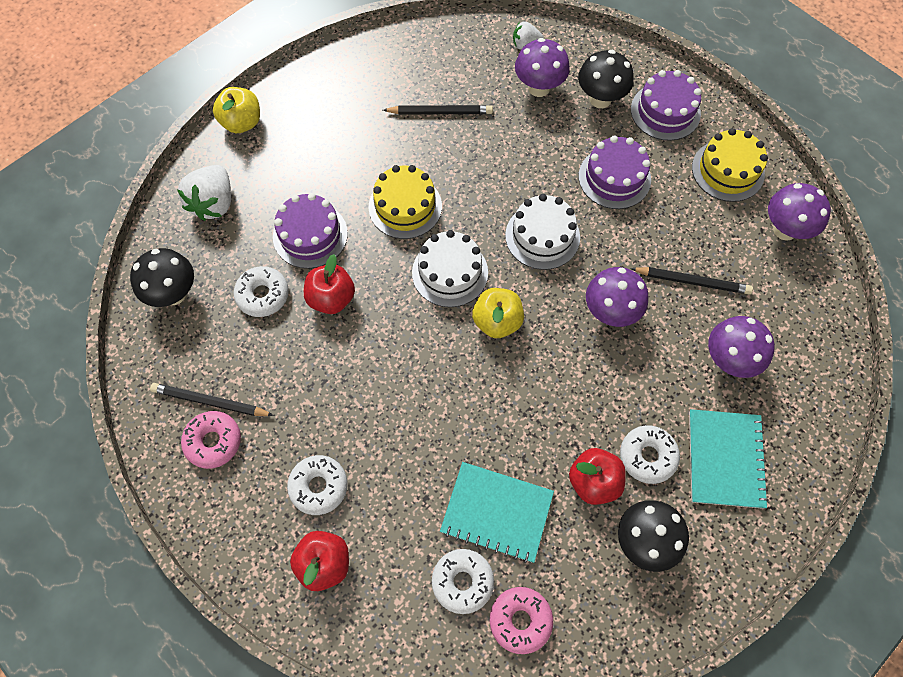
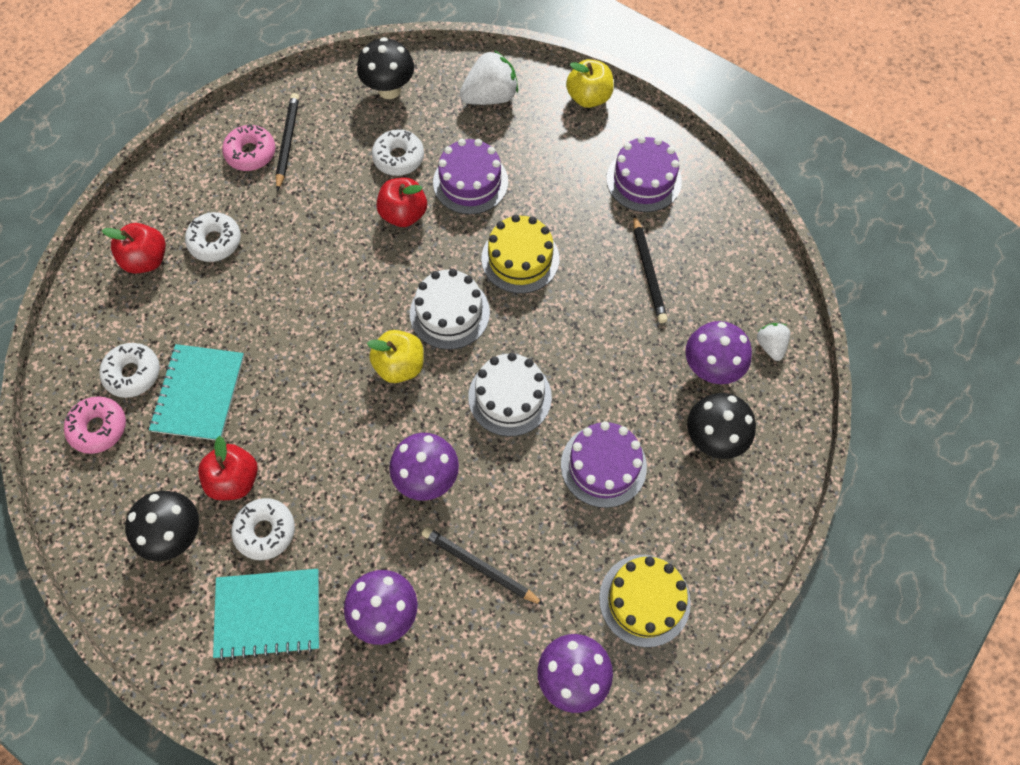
camera: 80 degrees right, 0 degrees up
white strawberry [177,165,231,221] -> white strawberry turned 150 degrees clockwise [460,50,518,105]
black pencil [630,267,753,294] -> black pencil turned 120 degrees clockwise [422,527,544,605]
purple cake [631,70,702,141] -> purple cake moved to [606,136,682,212]

